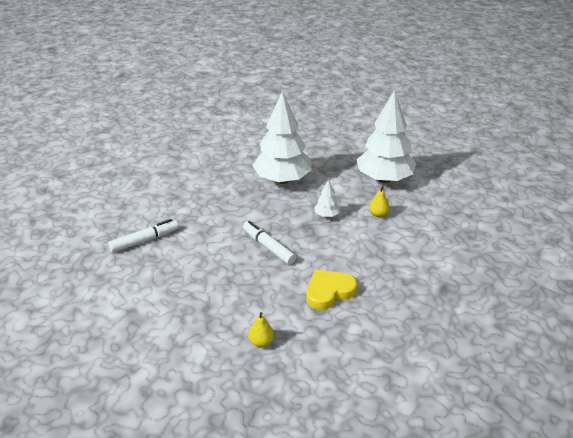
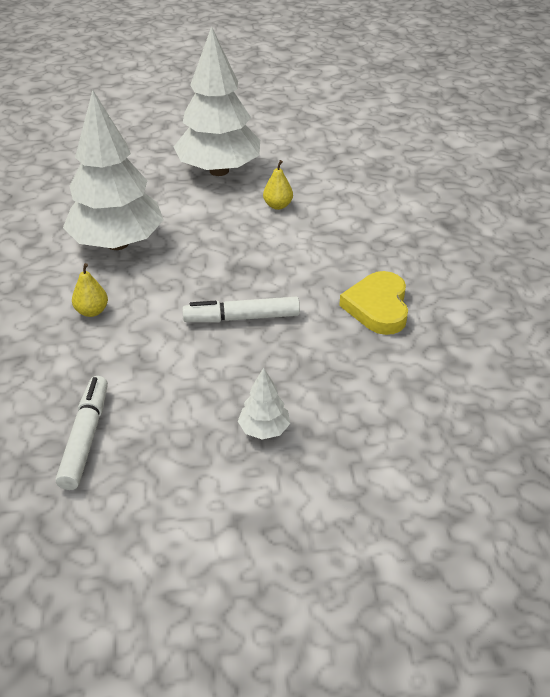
camera: 55 degrees left, 5 degrees up
yellow pear [248,312,274,347] -> yellow pear moved to [72,263,108,317]
white tree [314,179,340,217] -> white tree moved to [238,368,290,440]

